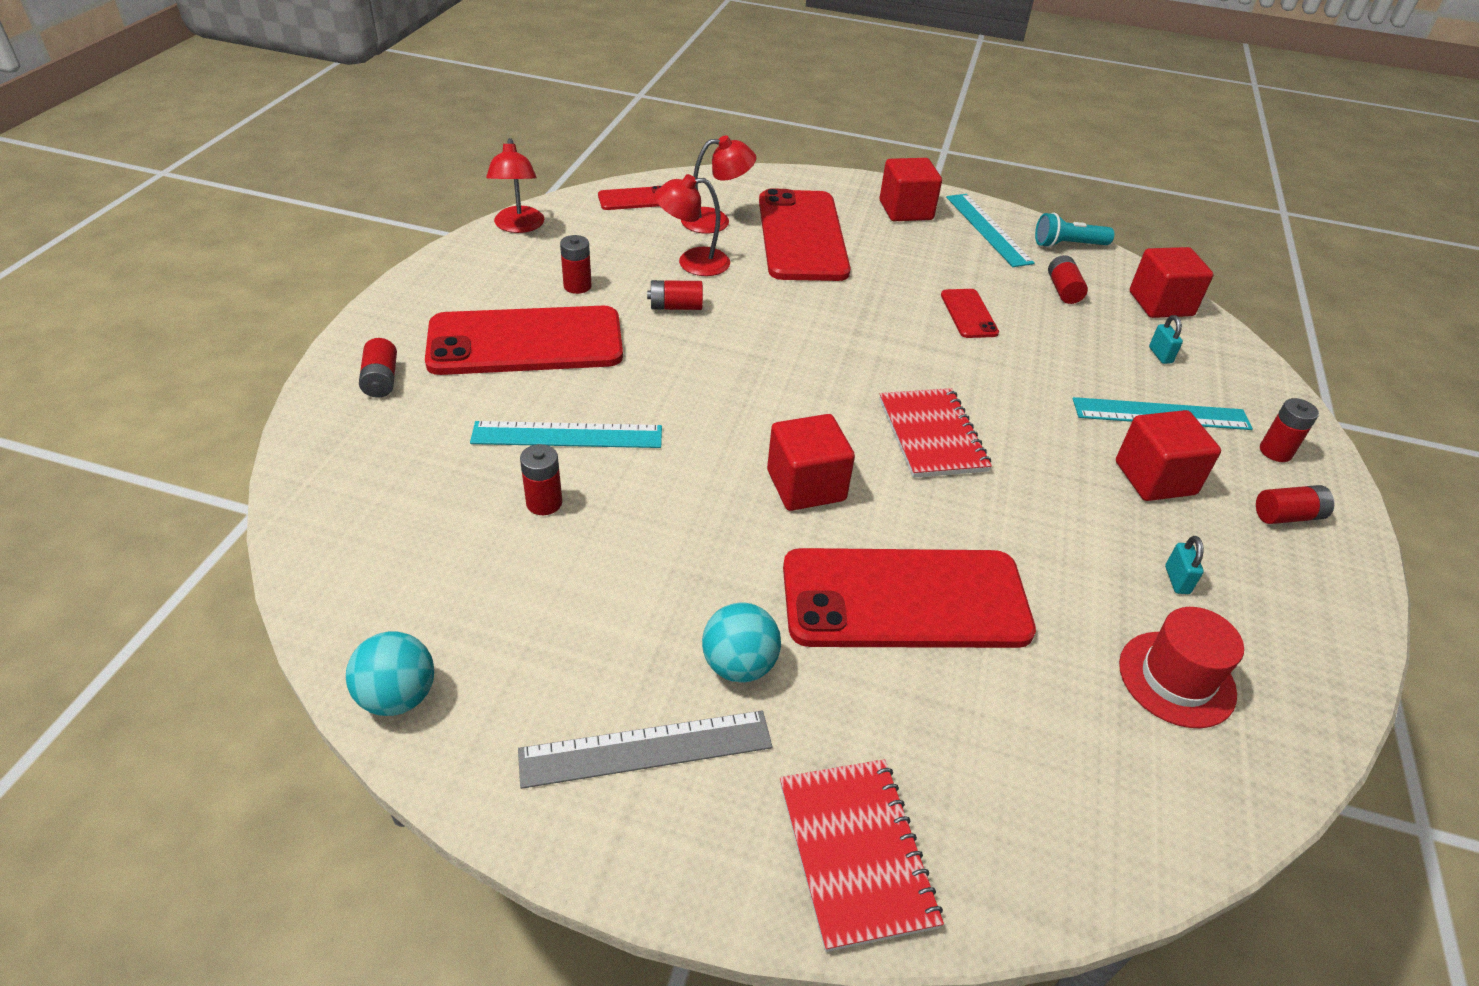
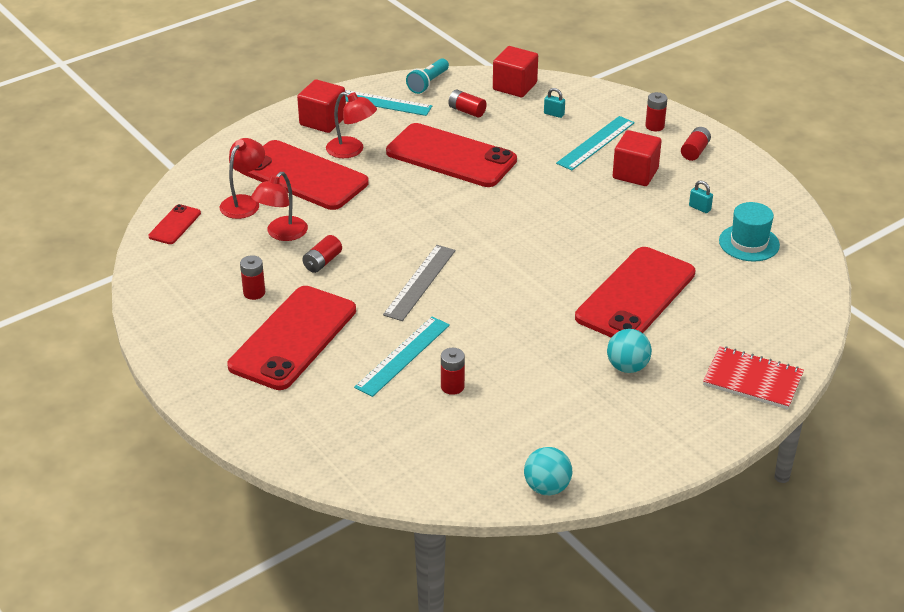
camera: 50 degrees left, 5 degrees down
red battery [359,338,397,398] -> none
red lamp [486,138,544,233] -> red lamp moved to [326,92,377,158]
grey ruler [518,711,772,789] -> grey ruler moved to [383,245,456,321]
red cube [767,414,855,511] -> none
red notebook [879,388,992,478] -> none
red phone [941,289,999,338] -> red phone [386,123,517,187], size x2.21
red hat [1119,607,1244,728] -> turquoise hat [719,202,780,262]

